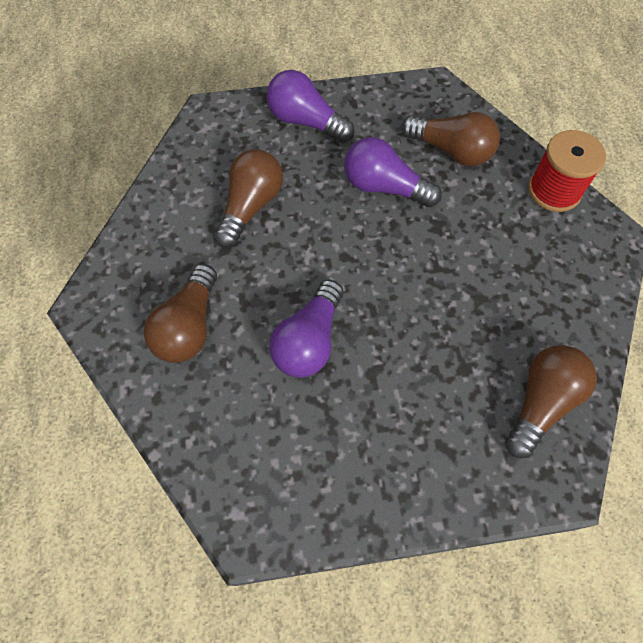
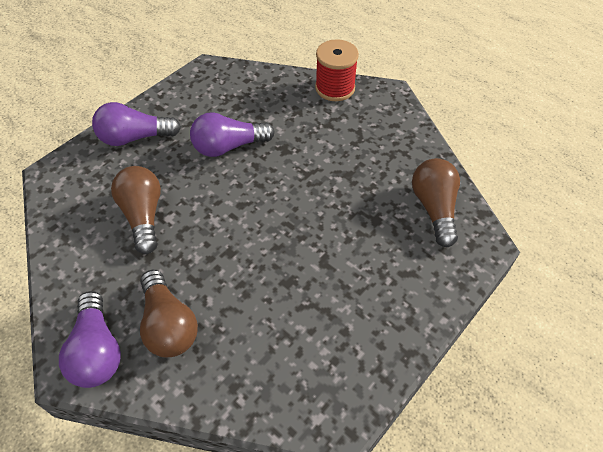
camera: 40 degrees left, 10 degrees down
purple light bulb [269,279,343,377] -> purple light bulb moved to [59,291,121,388]
brown light bulb [402,112,500,166] -> none

